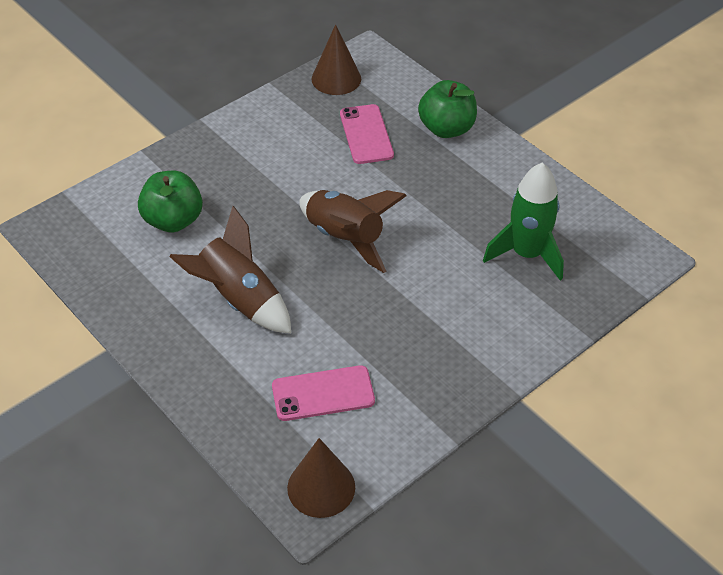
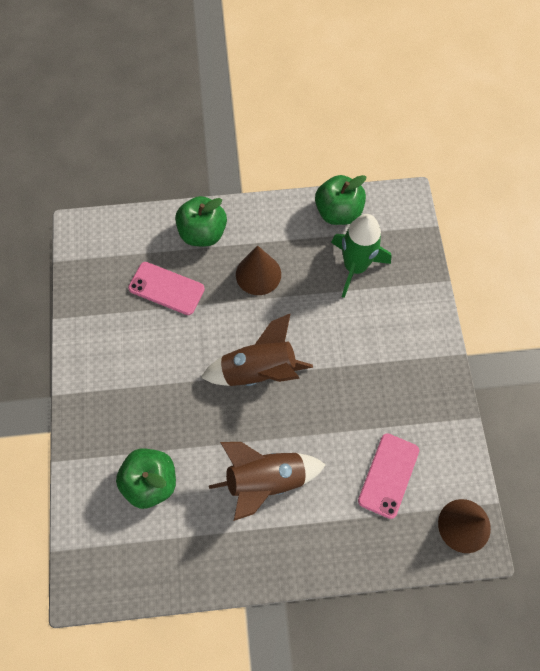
camera: 55 degrees left, 20 degrees up
brown cone [312,24,361,95] -> brown cone moved to [236,245,281,295]
none -> green apple [315,175,366,225]

